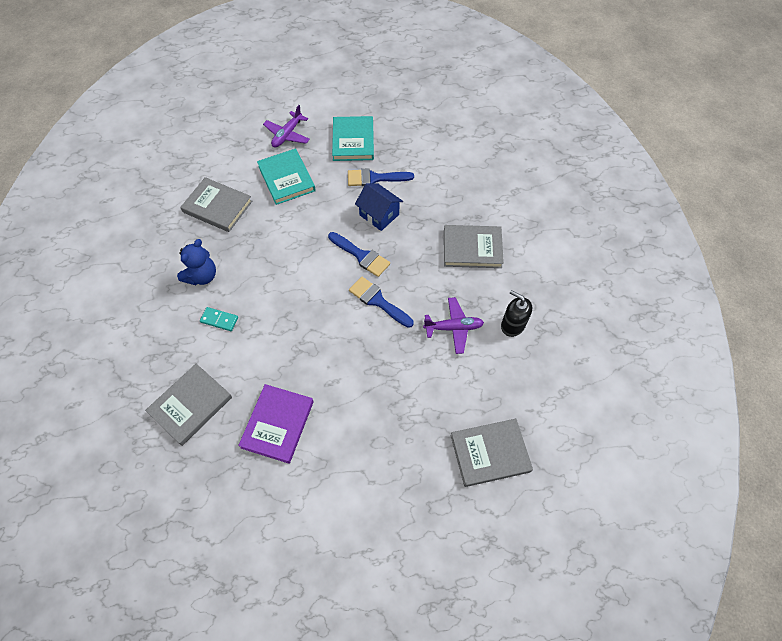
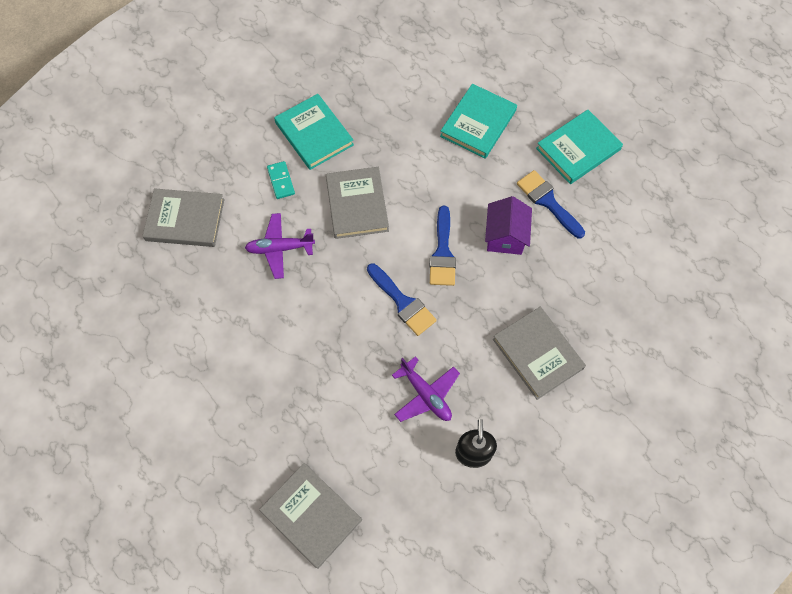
camera: 55 degrees right, 5 degrees up
blue teddy bear [177,239,216,285] -> turquoise book [274,94,354,170]
grey book [180,177,252,232] -> grey book moved to [326,167,389,239]
purple book [238,384,314,464] -> none
purple plane [263,105,310,147] -> purple plane moved to [245,213,315,279]
blue brush [349,277,414,328] -> blue brush turned 135 degrees clockwise [367,263,437,336]
blue house [355,183,403,231] -> purple house [485,196,532,255]

